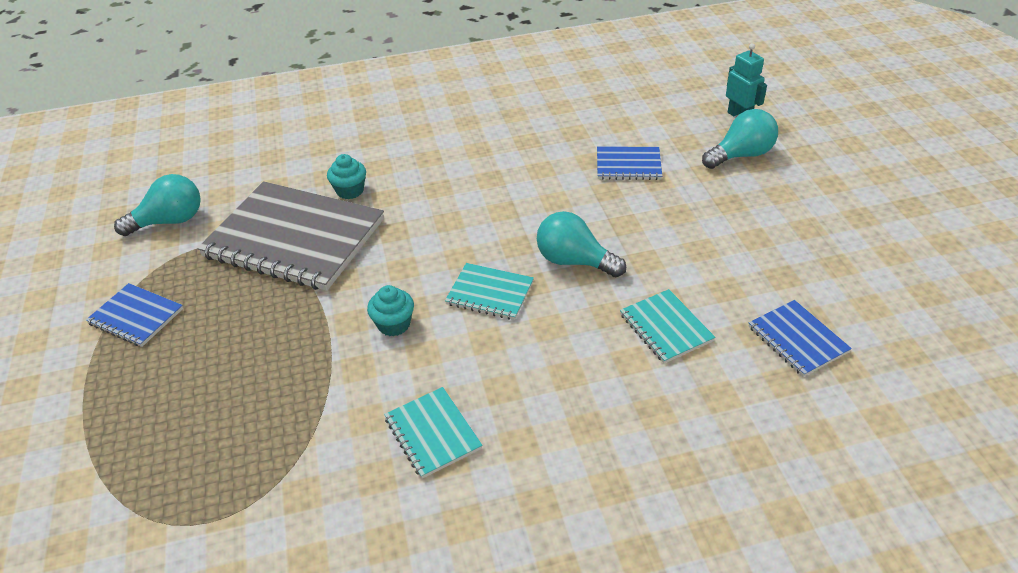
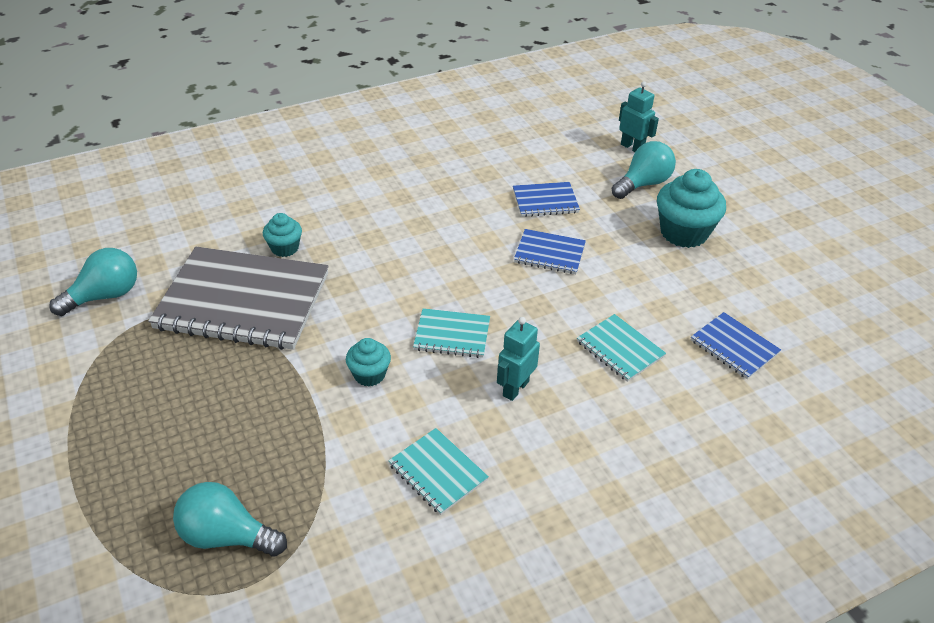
camera: 15 degrees left, 0 degrees up
blue notebook [86,283,183,347] -> blue notebook moved to [514,229,586,274]
turquoise light bulb [537,211,626,277] -> turquoise light bulb moved to [173,482,287,557]
none -> turquoise robot [497,317,540,401]
none -> turquoise cupcake [657,169,726,248]

